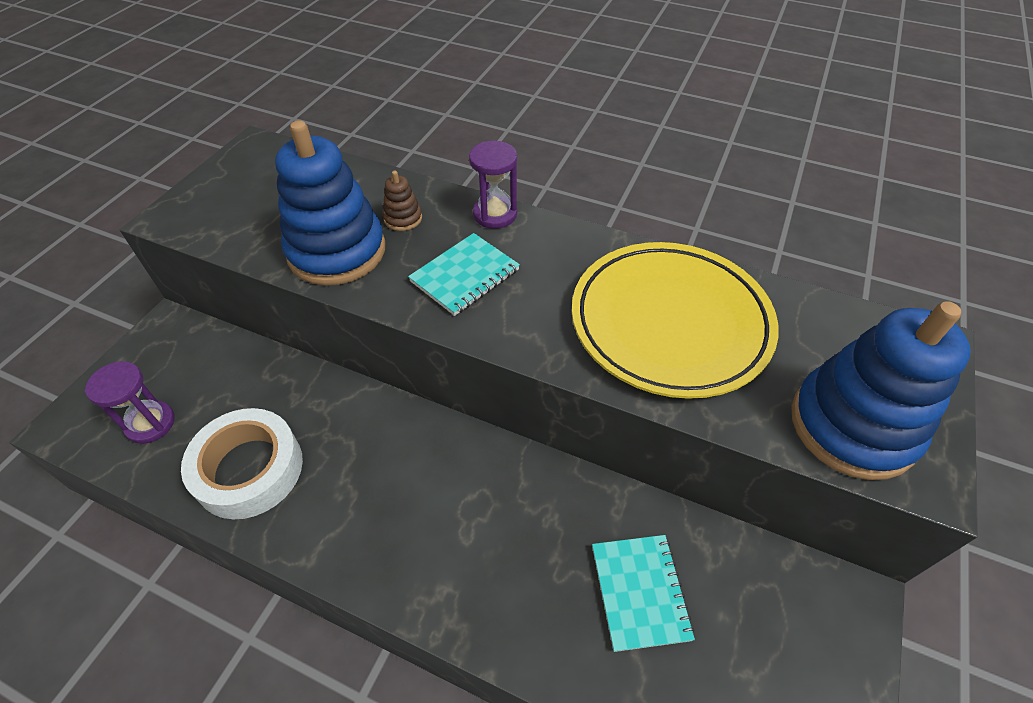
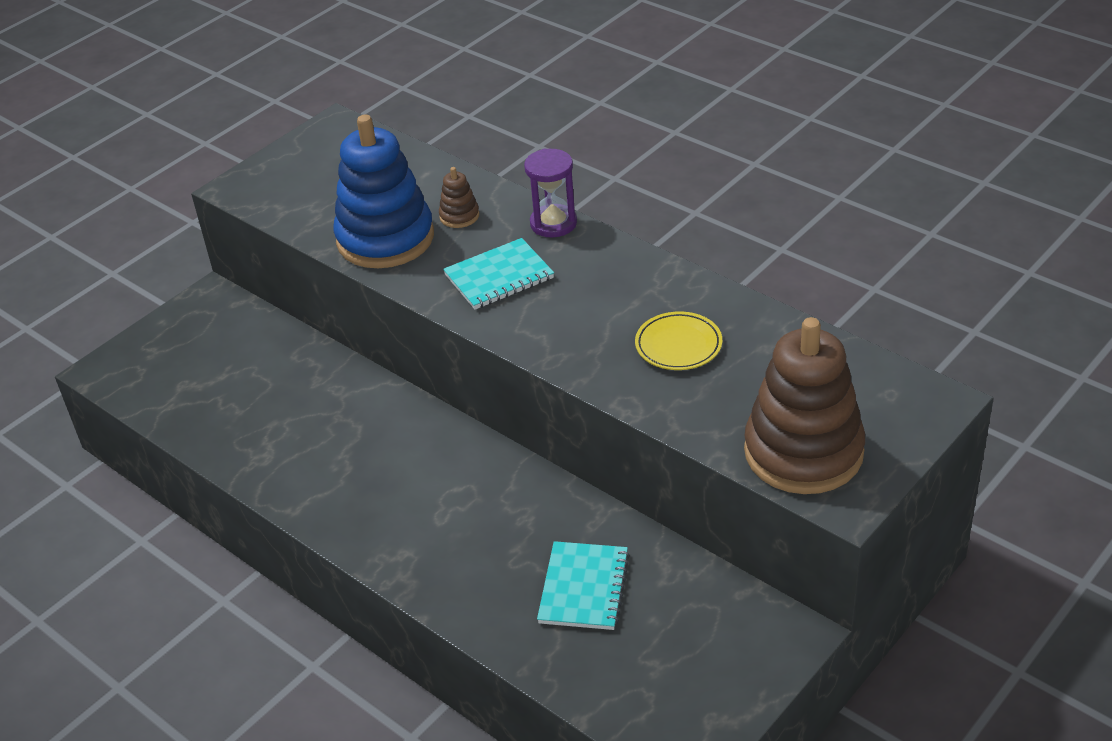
camera: 20 degrees right, 10 degrees down
purple hourglass [85,361,175,444] -> none
white tape [181,408,303,519] -> none
yellow plate [572,242,779,399] -> yellow plate [635,312,722,370], size x0.43
blue stacking toy [791,301,971,480] -> brown stacking toy [744,317,865,494]

